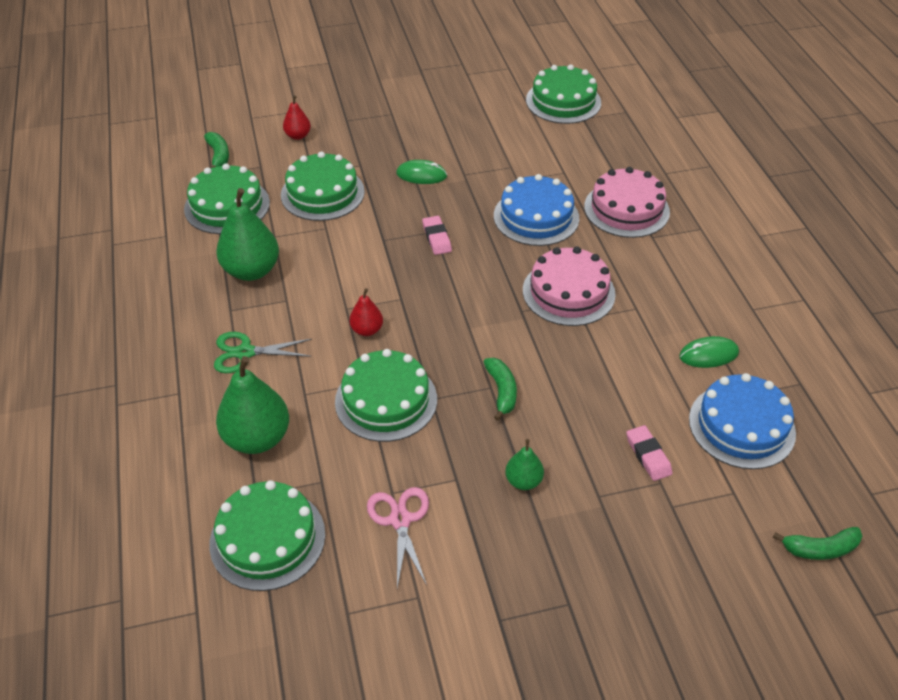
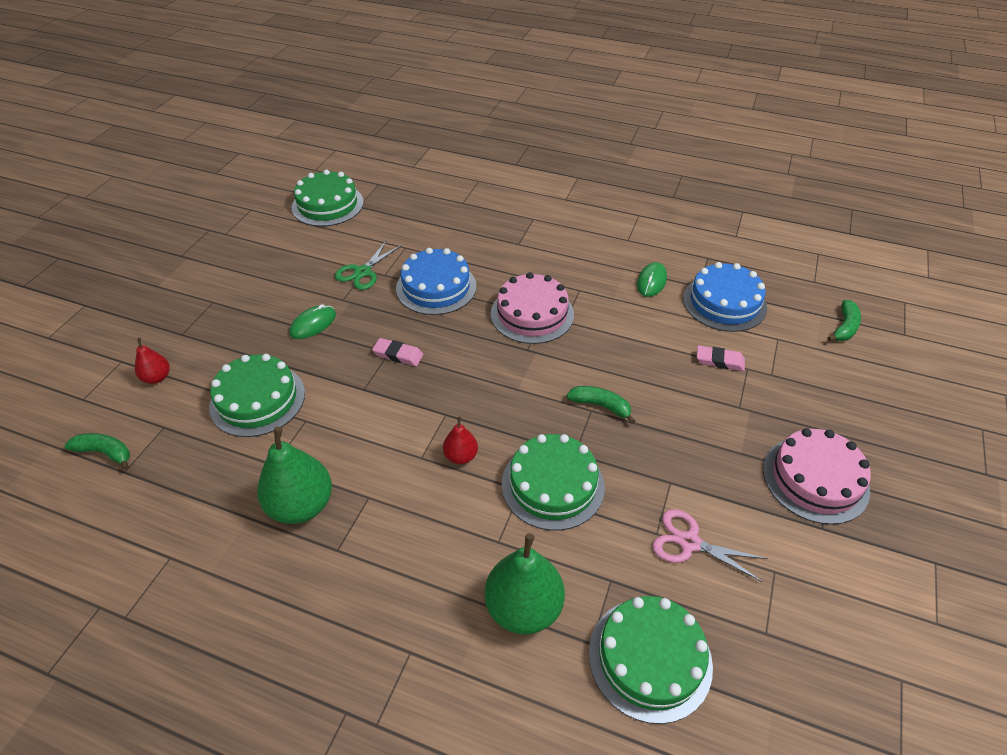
camera: 55 degrees left, 0 degrees up
green cake [184,163,270,234] -> none
green scissors [214,332,312,373] -> green scissors moved to [335,240,402,290]
green pear [505,439,544,490] -> none
pink cake [584,167,670,238] -> pink cake moved to [763,428,871,525]

